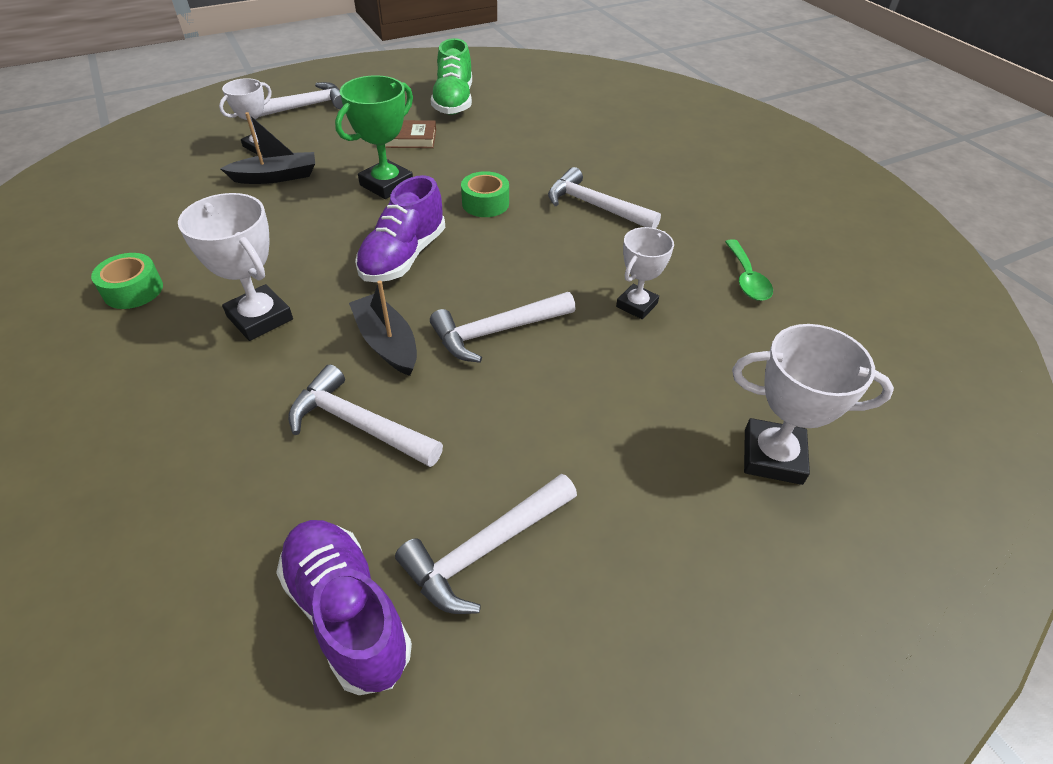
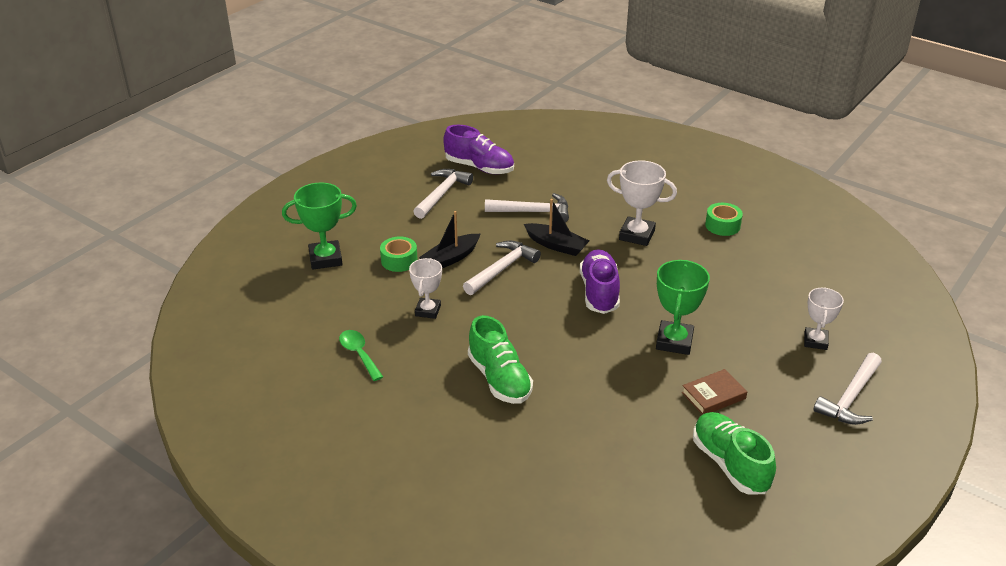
camera: 155 degrees right, 10 degrees down
black boat [220,112,315,184] -> black boat moved to [419,211,480,268]
green tape [461,171,509,217] -> green tape moved to [380,237,418,272]
white hammer [548,167,661,228] -> green shoe [468,315,533,404]
white trophy [732,324,894,485] -> green trophy [282,182,357,270]

